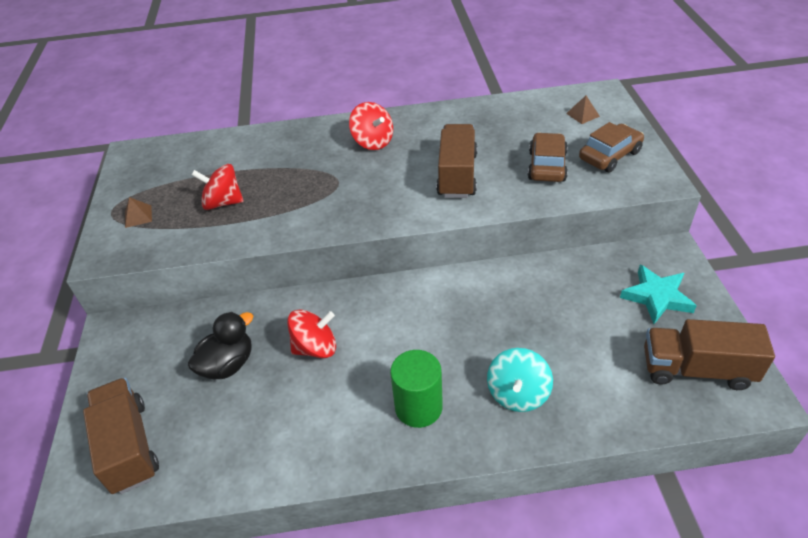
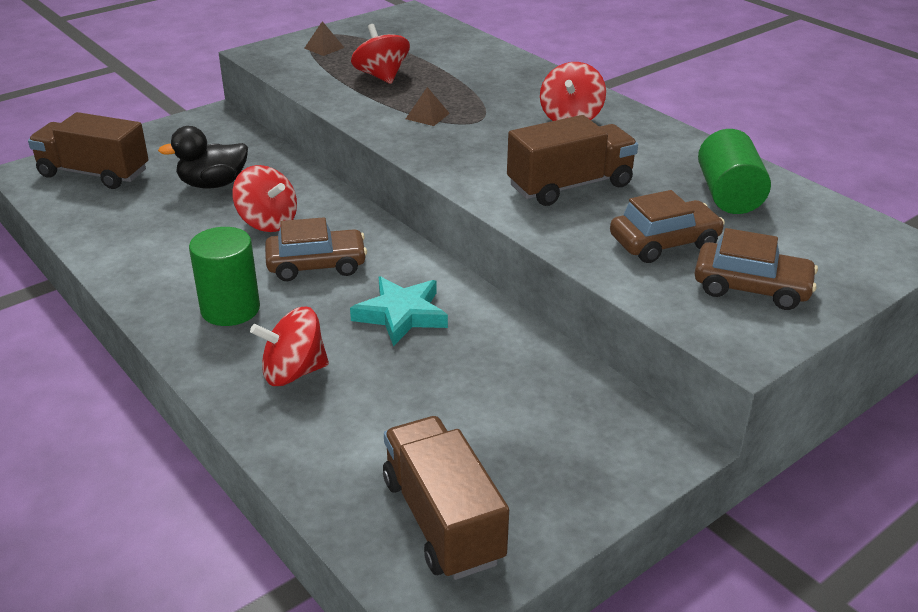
camera: 55 degrees right, 10 degrees down
brown truck [83,378,159,494] -> brown truck turned 105 degrees counterclockwise [28,112,148,189]
black duck [188,312,253,379] -> black duck turned 150 degrees clockwise [158,126,248,189]
turquoise spinning top [487,348,553,412] -> red spinning top [250,307,329,386]
brown pyramid [566,96,600,124] -> brown pyramid moved to [406,87,450,126]
turquoise star [620,265,697,324] -> turquoise star moved to [350,276,448,346]
none -> brown car [265,217,367,281]
none -> green cylinder [698,129,771,214]

